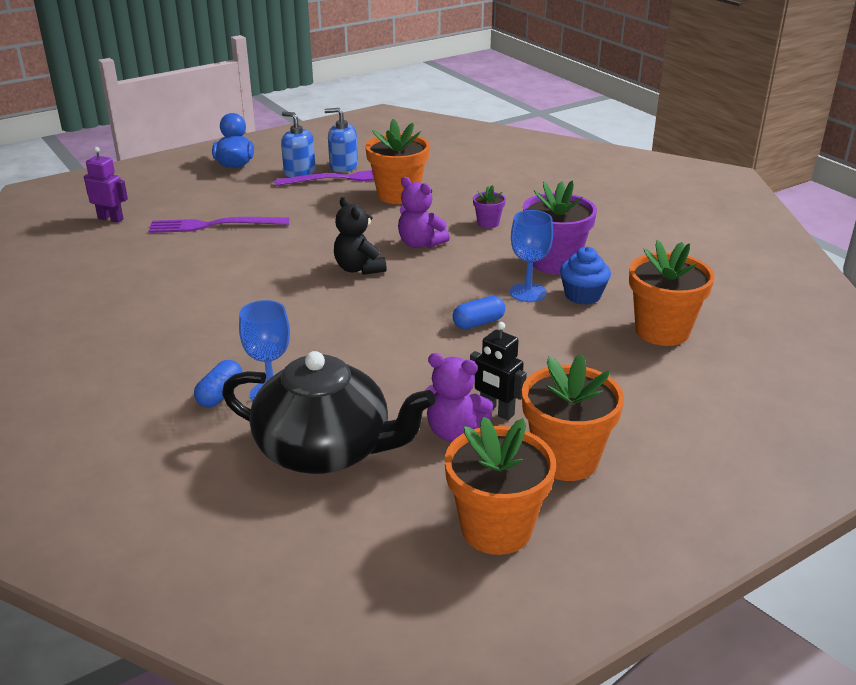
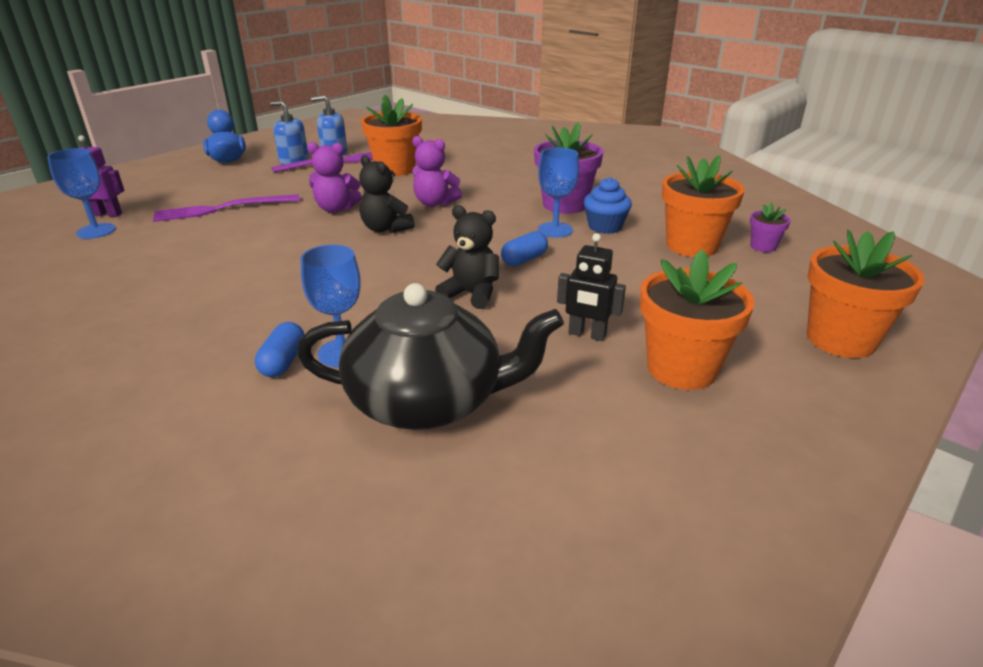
camera: 15 degrees left, 0 degrees up
purple teddy bear [425,353,493,442] -> purple teddy bear moved to [307,142,362,213]
orange flower pot [445,417,556,555] -> orange flower pot moved to [807,230,925,358]
purple flower pot [473,185,506,228] -> purple flower pot moved to [750,202,791,252]
none -> blue goblet [47,148,116,239]
none -> black teddy bear [435,205,499,309]

